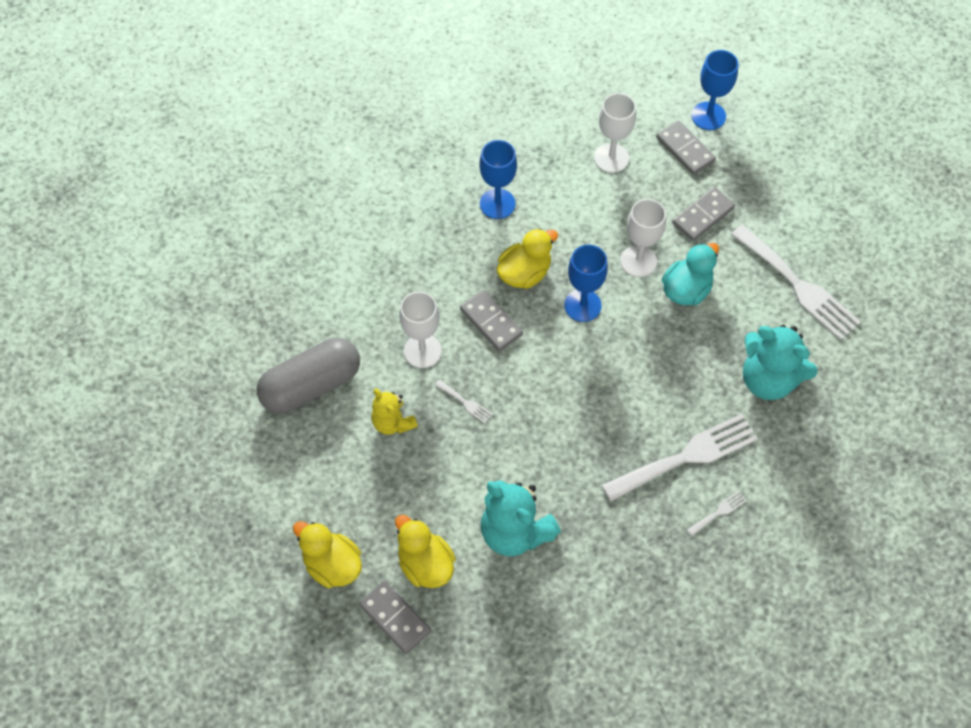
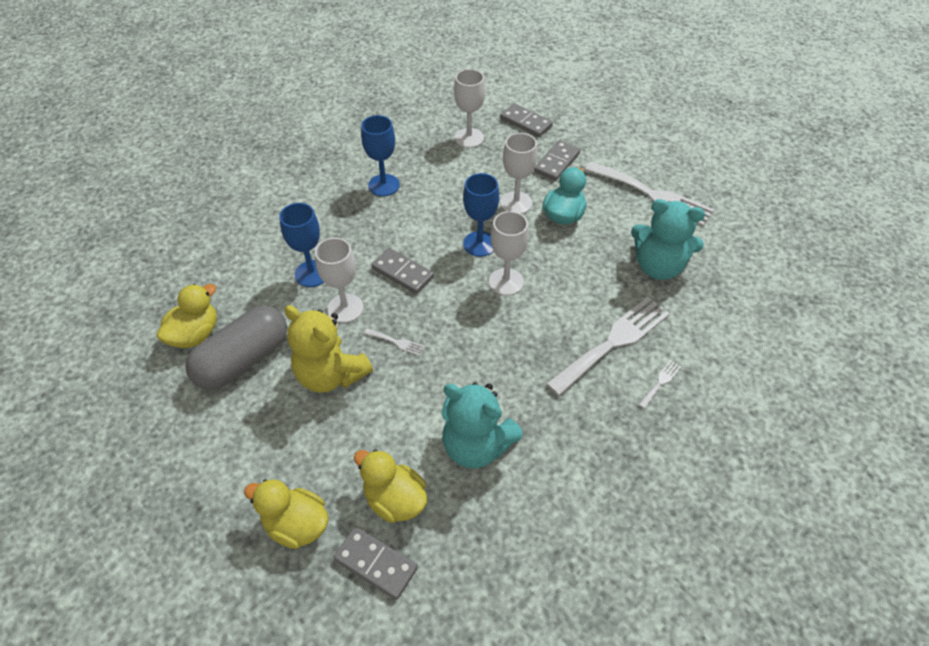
camera: 15 degrees left, 10 degrees down
yellow teddy bear [371,388,418,435] -> yellow teddy bear [284,305,373,393], size x1.67
yellow duck [497,228,558,289] -> yellow duck moved to [157,284,217,348]
blue goblet [692,50,738,130] -> blue goblet moved to [279,203,324,287]
none -> white goblet [489,211,529,296]

